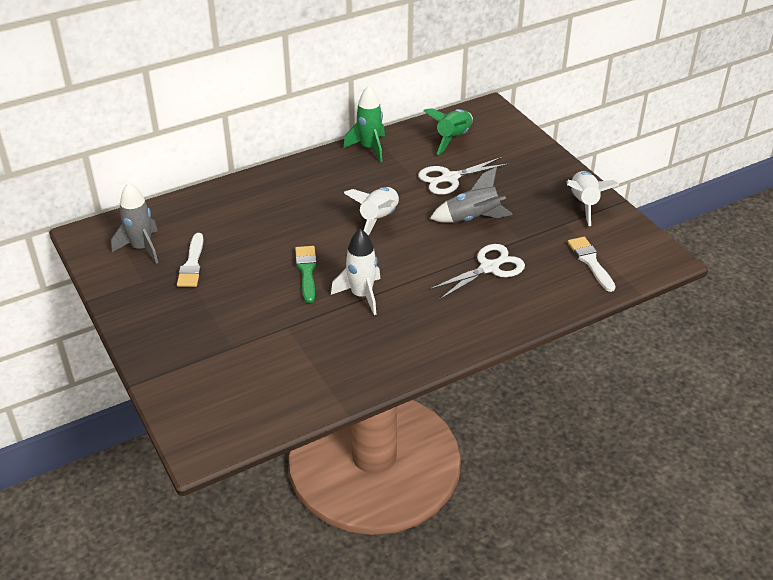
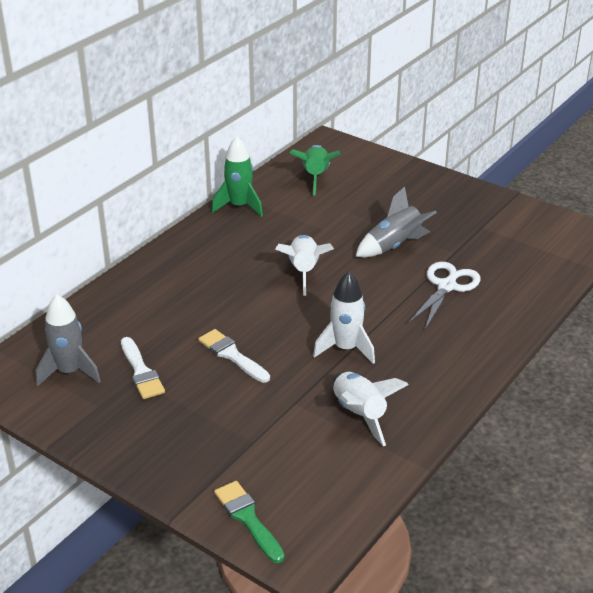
camera: 25 degrees left, 5 degrees down
green brush [295,246,317,303] -> green brush moved to [214,481,285,563]
white scissors [418,157,509,195] -> none
white rocket [567,171,620,226] -> white rocket moved to [332,372,409,446]
white brush [568,237,616,292] -> white brush moved to [198,329,270,383]

